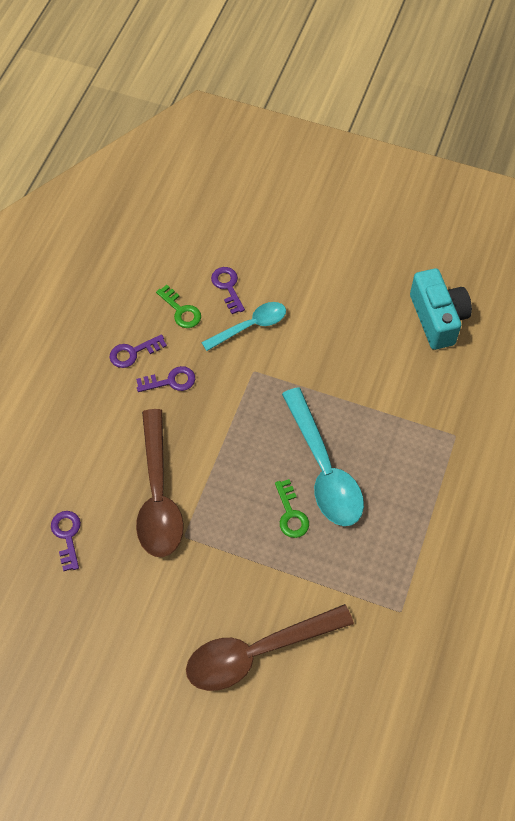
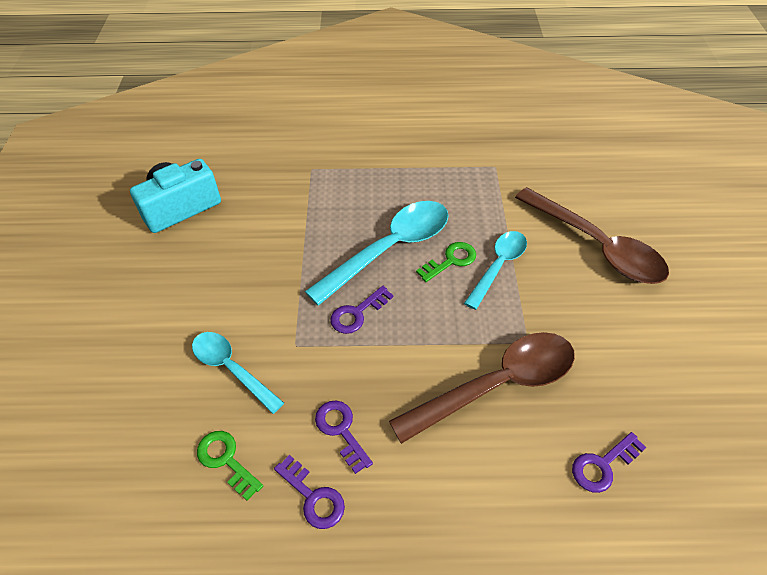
camera: 110 degrees left, 10 degrees down
green key [156,285,201,328] -> green key turned 75 degrees counterclockwise [197,431,263,501]
purple key [211,267,245,314] -> purple key moved to [330,286,394,334]
none -> turquoise spoon [464,231,527,310]

